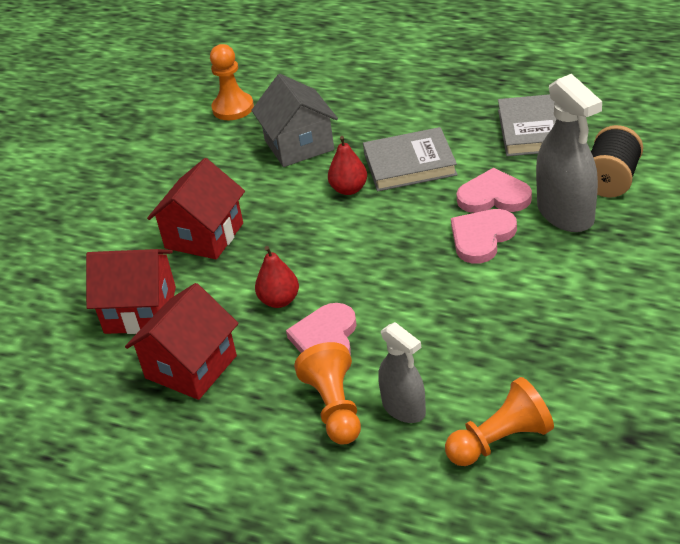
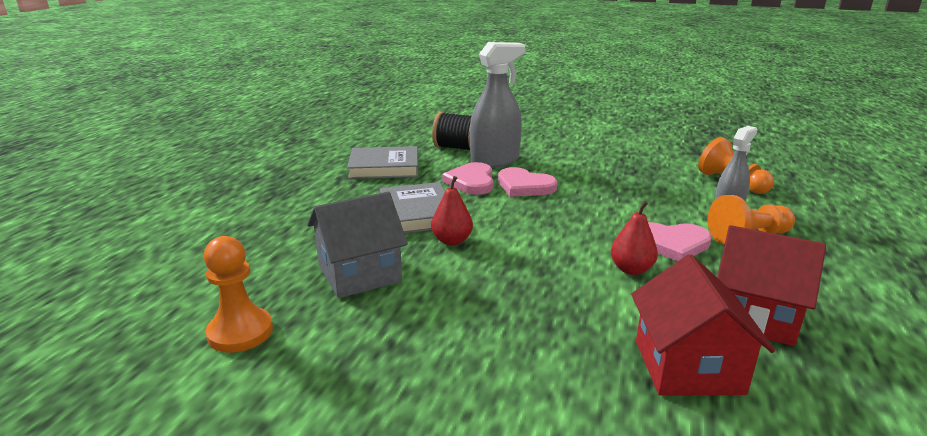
camera: 100 degrees left, 15 degrees down
red house [147,158,245,259] -> none

